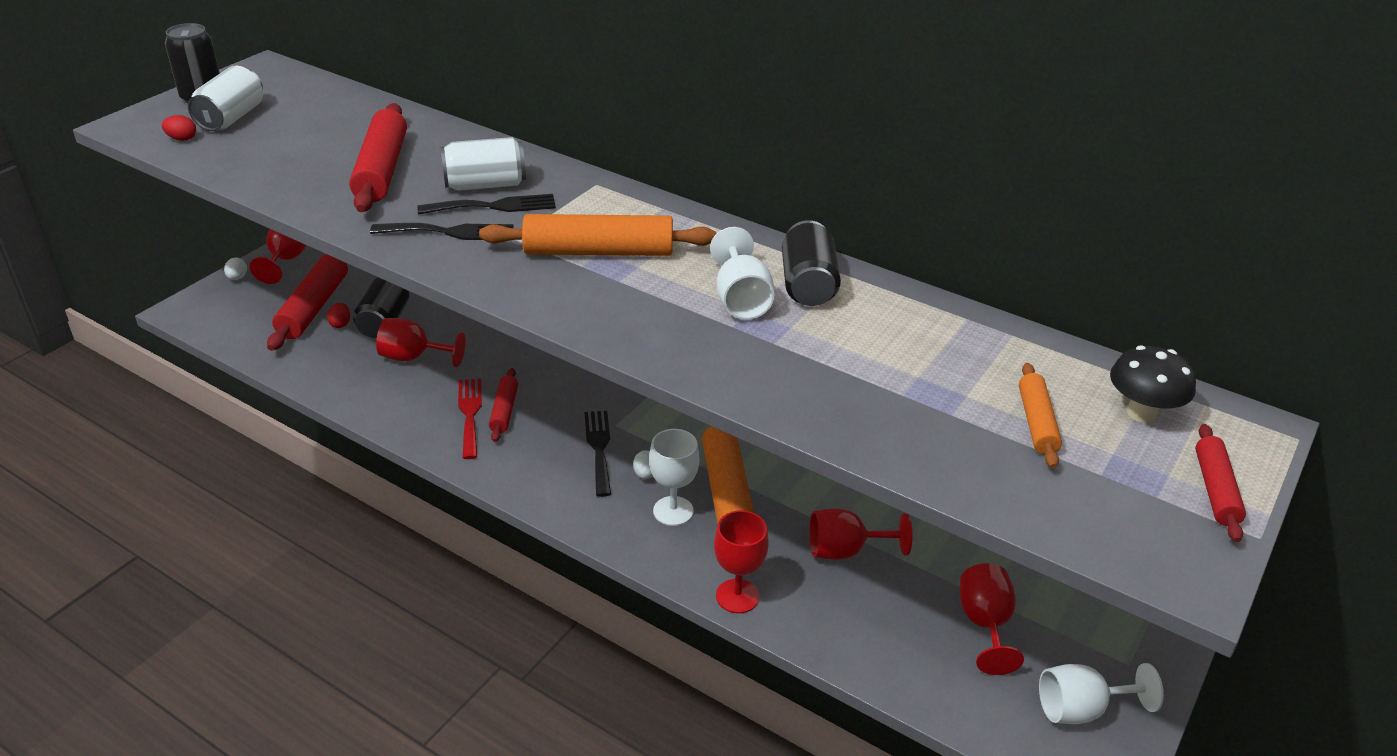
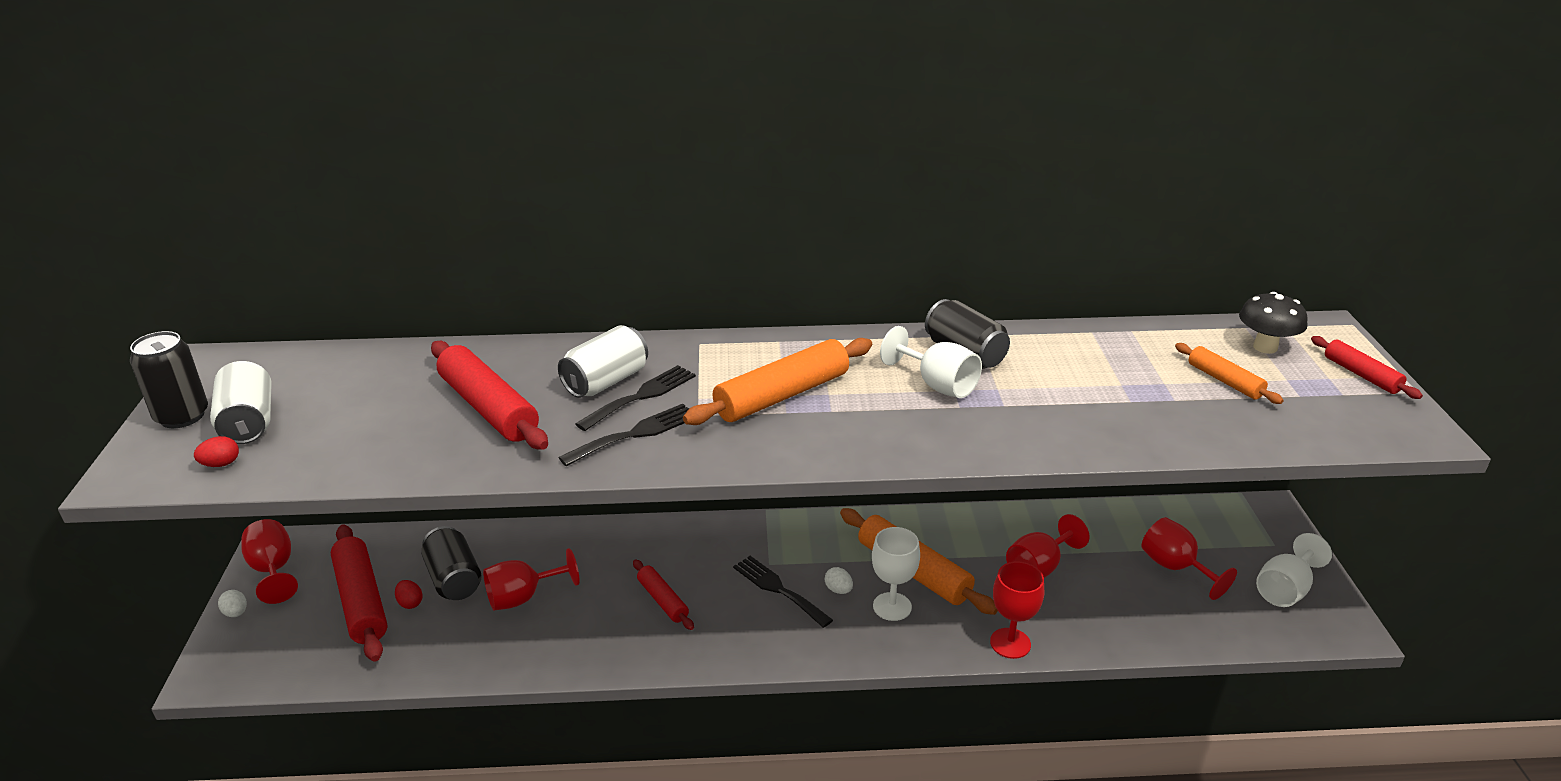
camera: 35 degrees left, 5 degrees down
red fork [458,379,482,459] -> none

